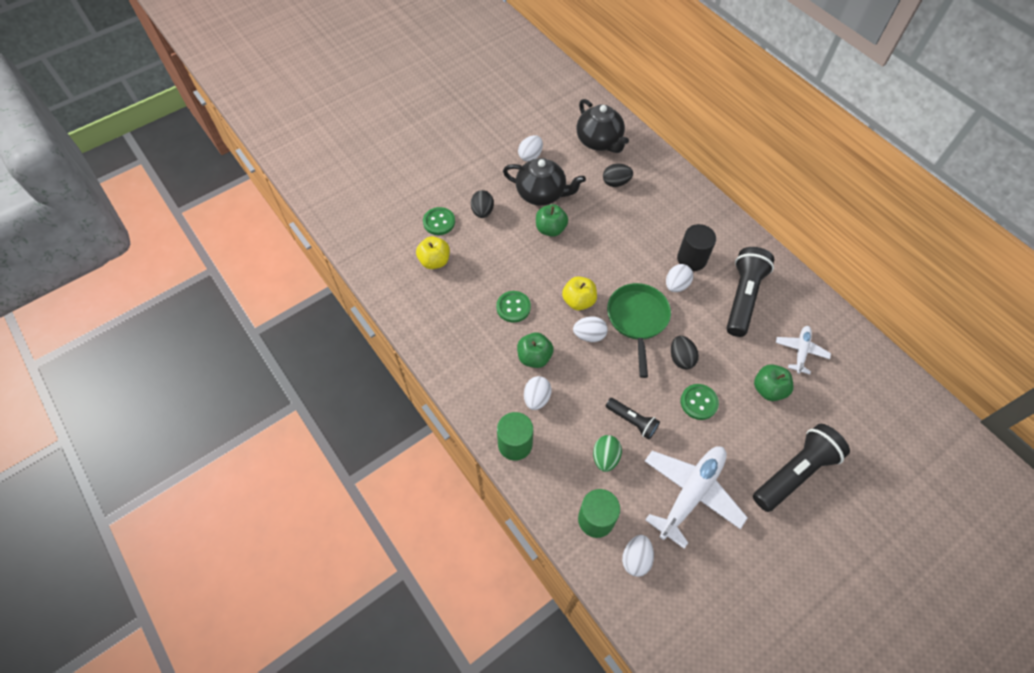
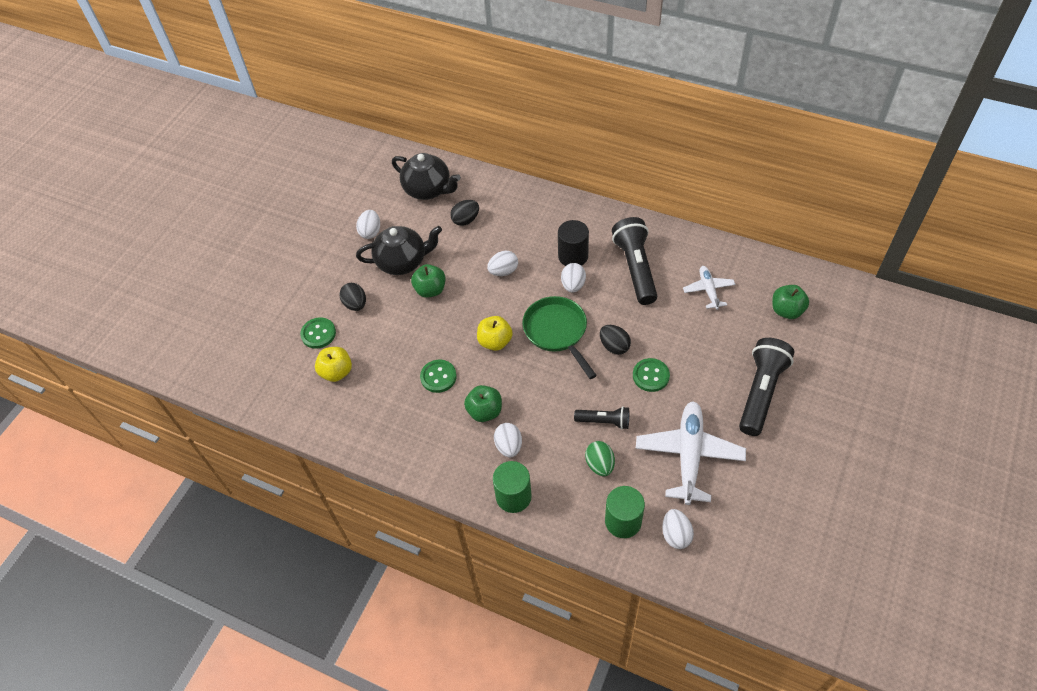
camera: 25 degrees left, 5 degrees down
white egg [573,316,608,342] -> white egg moved to [487,251,518,276]
green apple [754,364,793,401] -> green apple moved to [772,285,809,319]

